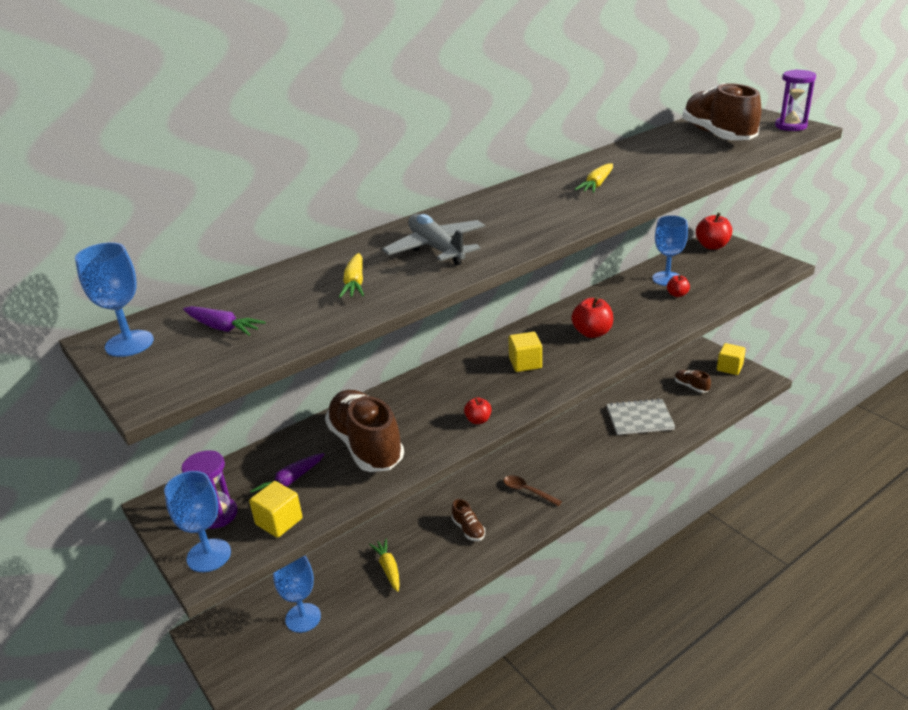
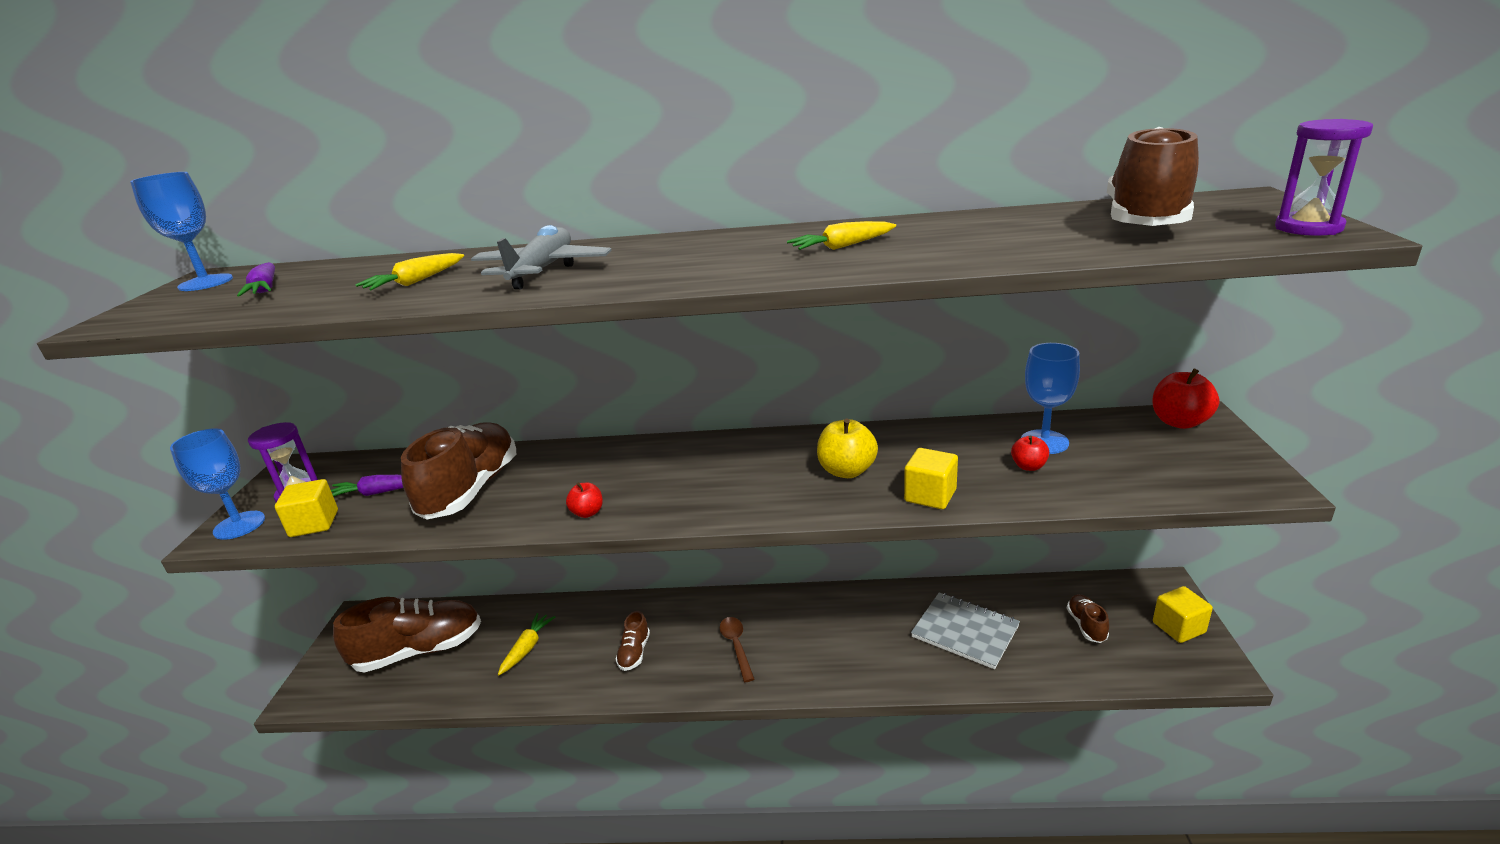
camera: 40 degrees right, 5 degrees down
blue goblet [273,556,321,633] -> brown shoe [333,597,481,673]
yellow cube [508,332,542,372] -> yellow cube moved to [904,448,958,509]
red apple [572,297,613,338] -> yellow apple [817,419,878,478]

